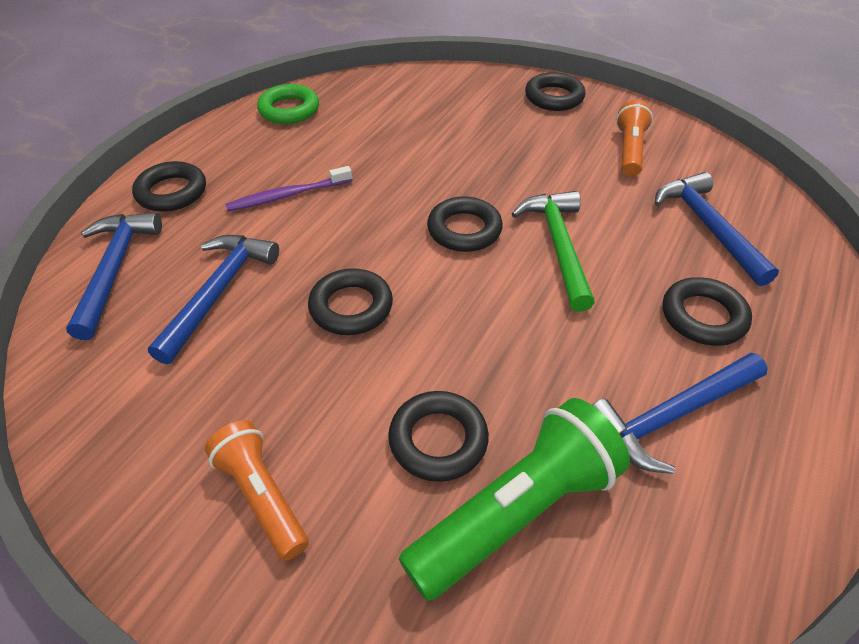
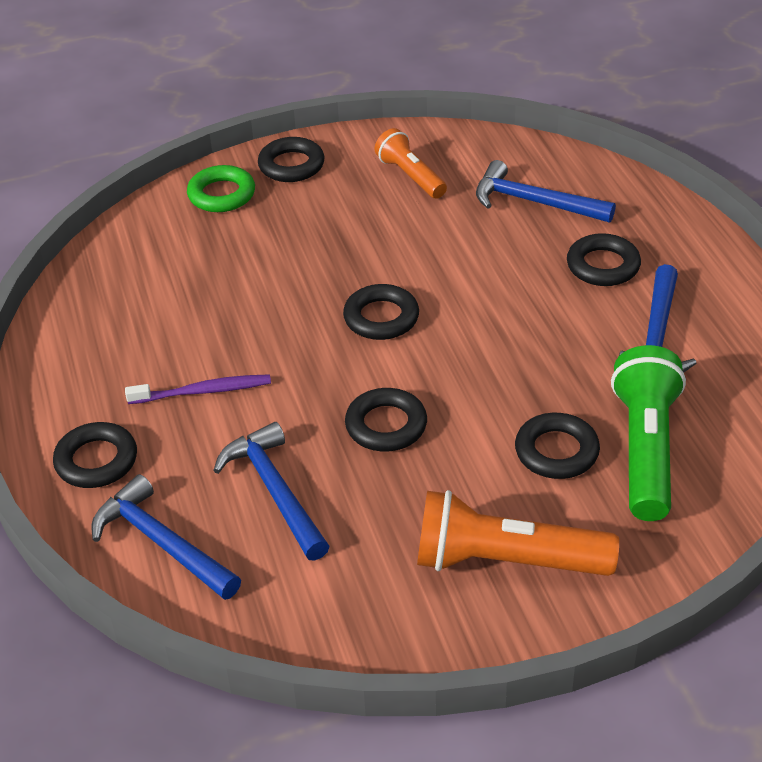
camera: 45 degrees left, 5 degrees down
orange flashlight [205,420,309,561] -> orange flashlight [417,490,619,576], size x1.62
purple toothbrush [225,166,352,211] -> purple toothbrush turned 120 degrees counterclockwise [125,374,271,404]
green ring [257,84,319,124] -> green ring moved to [187,165,255,212]
green hammer [512,191,595,312] -> none

